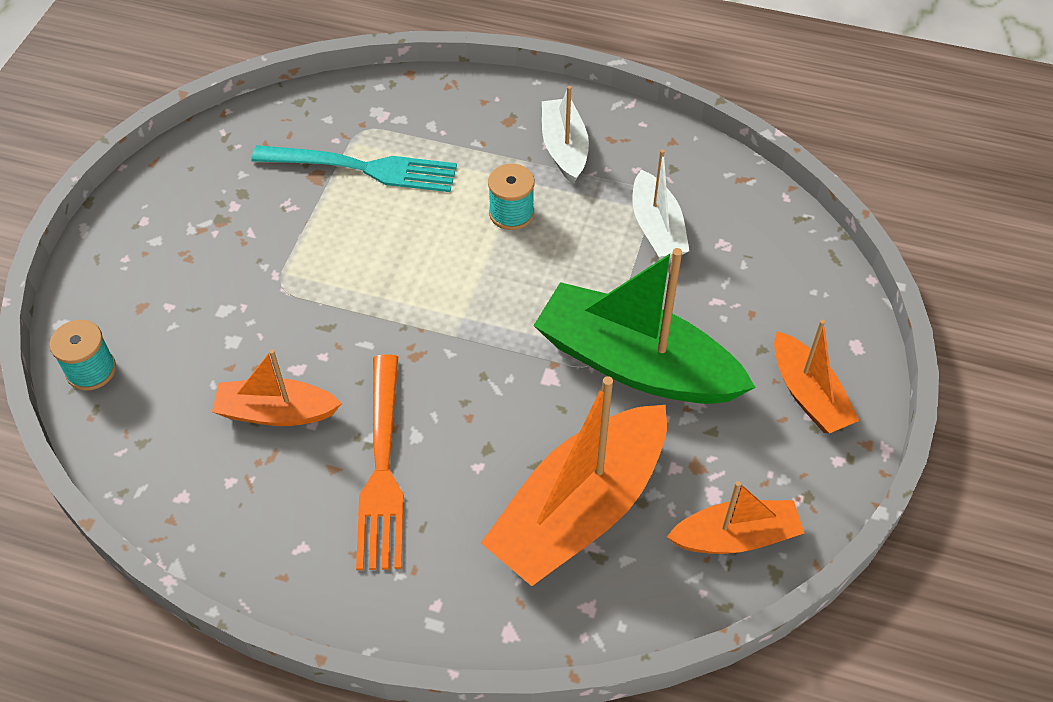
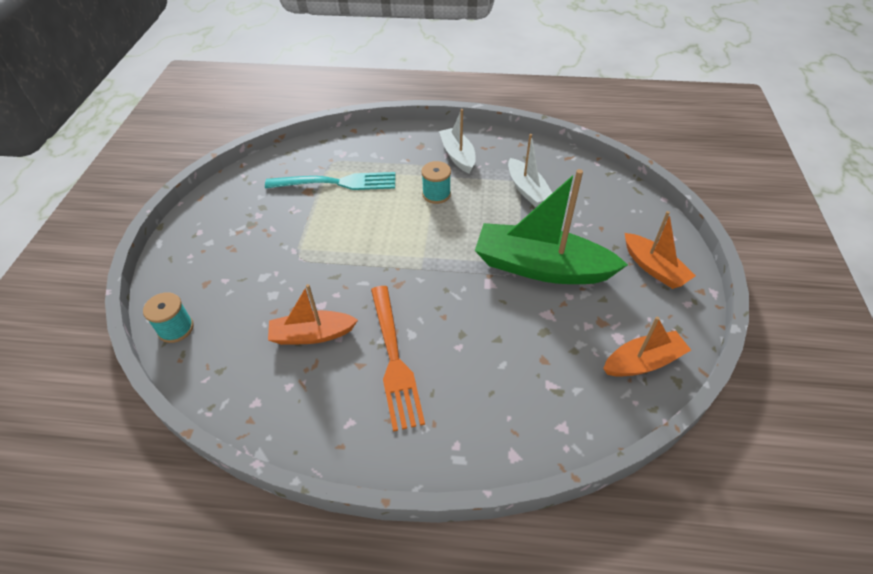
camera: 10 degrees left, 5 degrees down
orange boat [481,376,667,586] -> none

